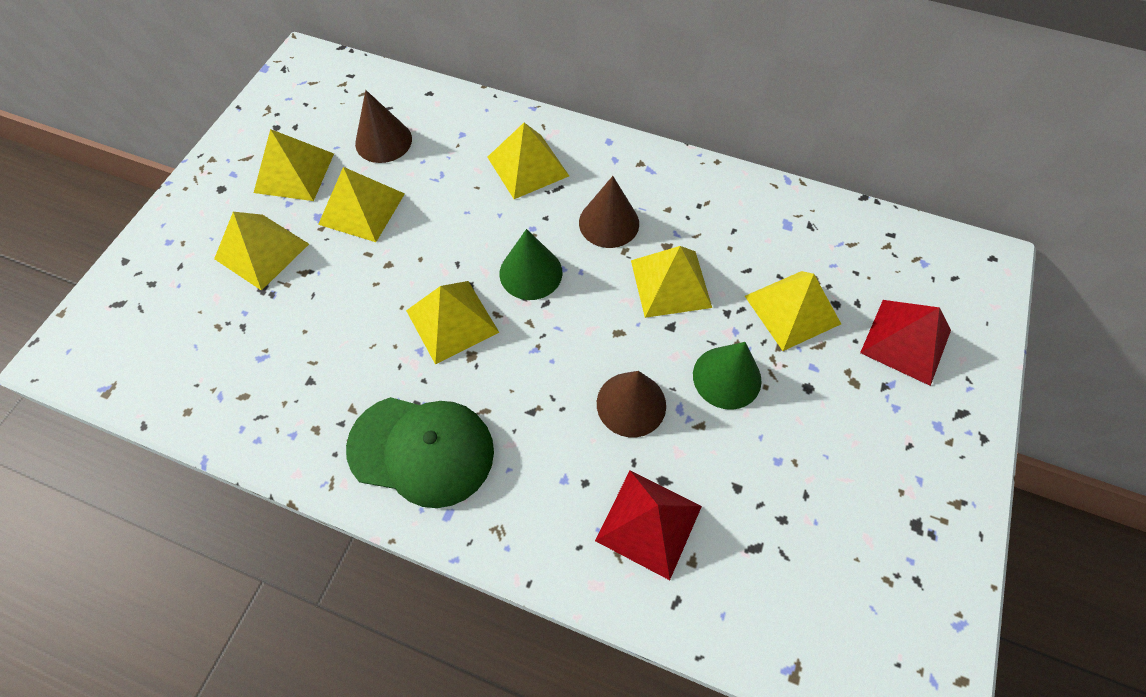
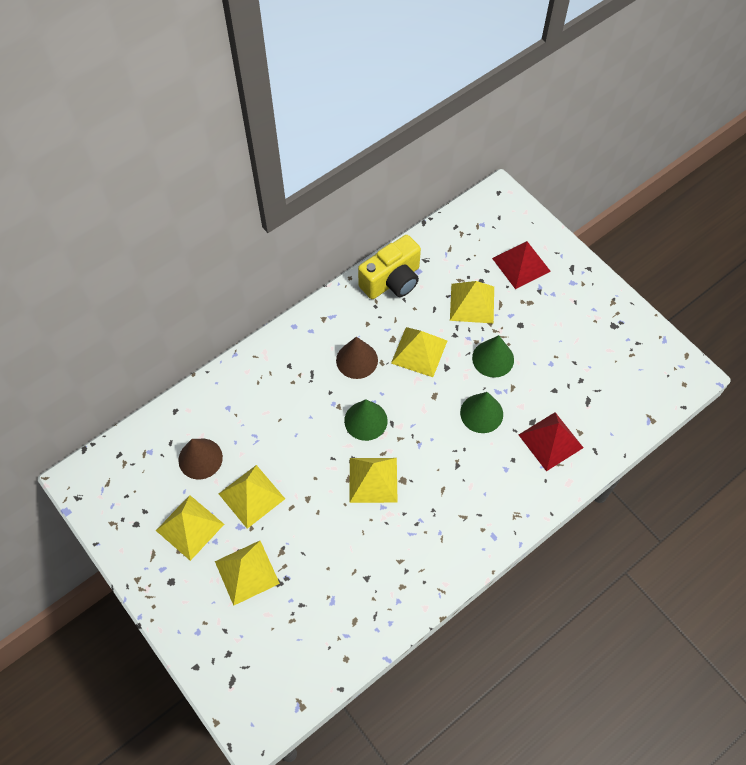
camera: 60 degrees left, 0 degrees up
green cap [346,397,494,508] -> none
yellow pyramid [487,123,569,199] -> none
brown cone [597,371,666,437] -> green cone [460,392,503,433]
none -> yellow camera [358,235,421,299]

